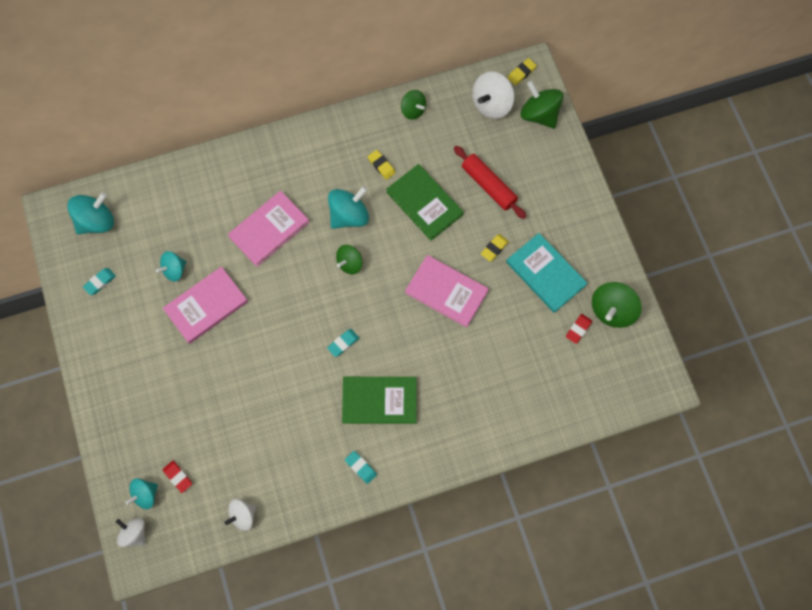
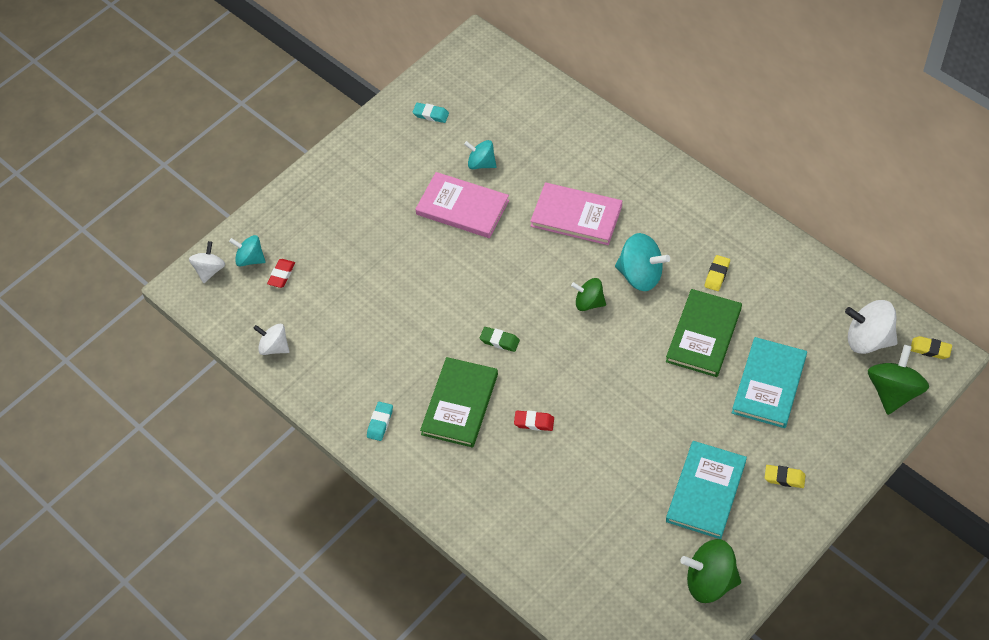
camera: 65 degrees right, 15 degrees down
turquoise spinning top [67,192,114,235] -> none
turquoise eraser [327,329,359,357] -> green eraser [480,327,520,352]
green book [342,377,417,424] -> green book turned 45 degrees clockwise [420,357,498,448]
green spinning top [401,90,426,120] -> none
pink book [405,255,489,328] -> none
red rolling pin [454,146,526,219] -> turquoise book [732,337,807,428]
yellow eraser [481,234,509,261] -> yellow eraser moved to [765,465,806,488]
red eraser [566,314,592,344] -> red eraser moved to [514,411,554,431]

